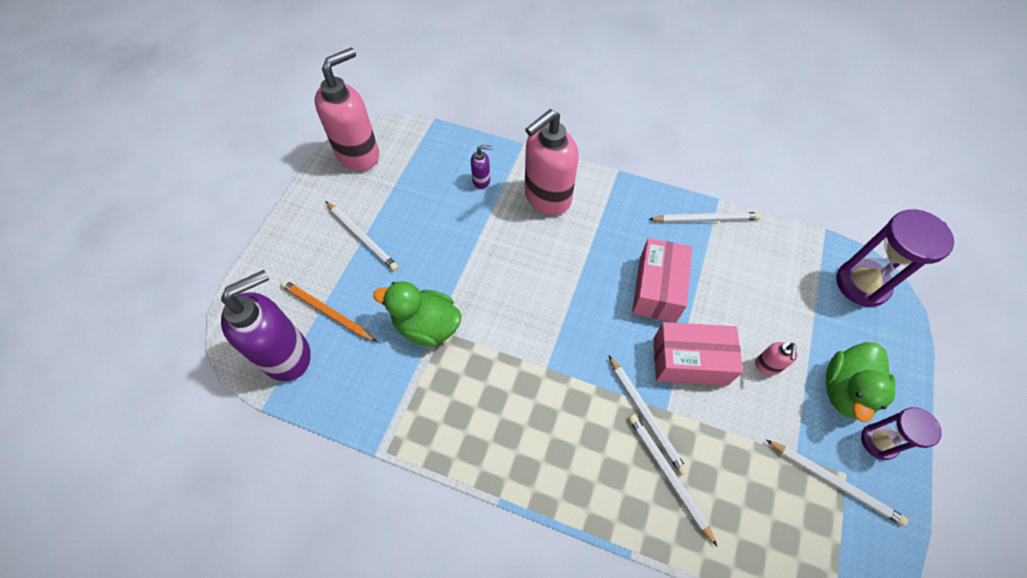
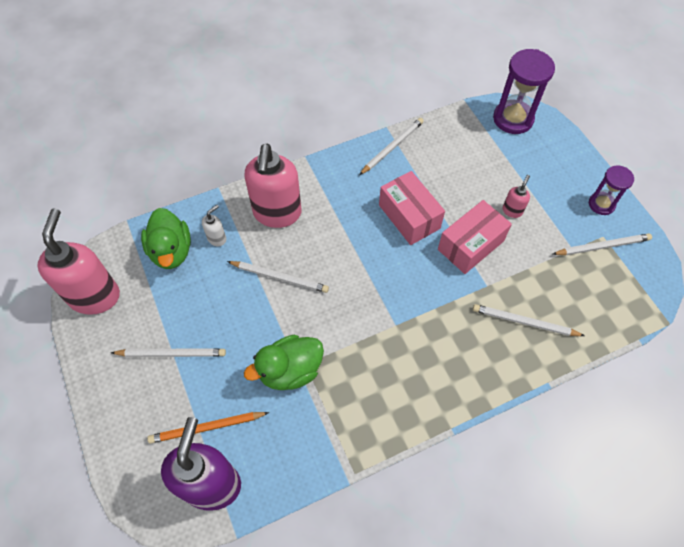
camera: 45 degrees left, 0 degrees up
purple soap dispenser [471,145,493,189] -> white soap dispenser [202,205,226,246]
white pencil [608,355,688,475] -> white pencil moved to [227,261,329,293]
pink soap dispenser [755,342,798,375] -> pink soap dispenser turned 120 degrees counterclockwise [503,175,530,218]
green duck [826,342,896,422] -> green duck moved to [141,208,191,269]

